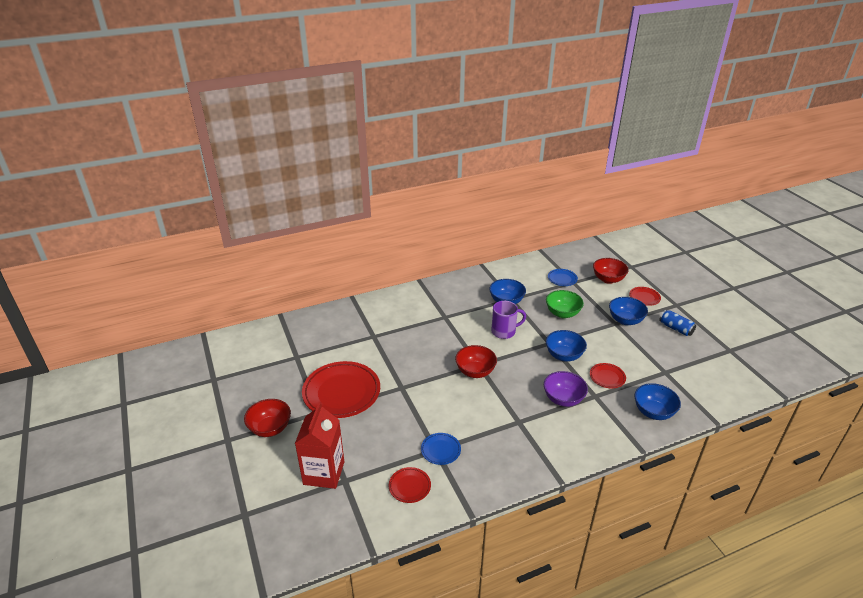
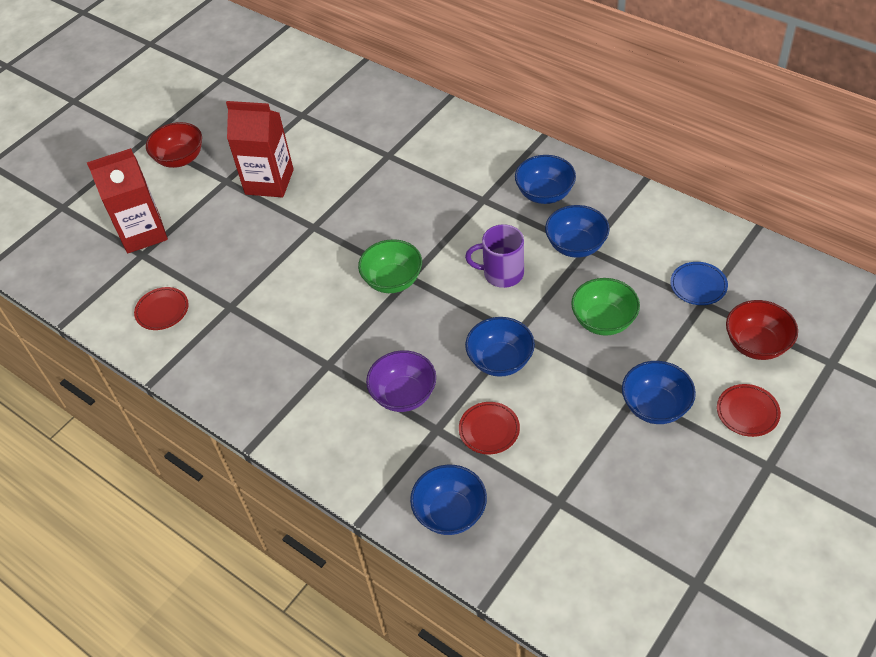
camera: 65 degrees right, 15 degrees up
red plate [302,361,380,418] -> red carton [226,101,294,197]
blue plate [421,433,461,465] -> none
red bowl [455,345,497,378] -> green bowl [358,239,422,293]
purple mug [491,301,526,339] -> purple mug turned 135 degrees clockwise [465,224,524,288]
blue can [659,310,696,336] -> none
none -> blue bowl [515,155,576,204]

